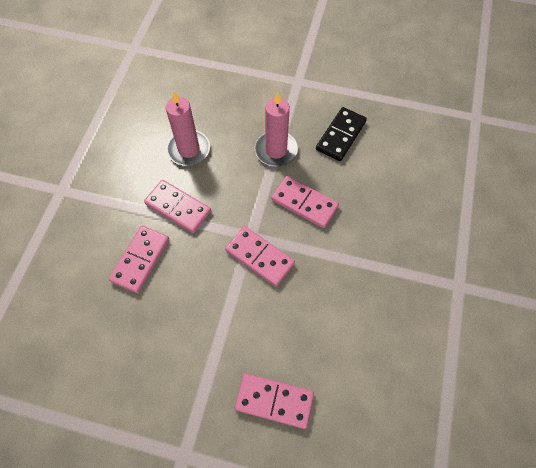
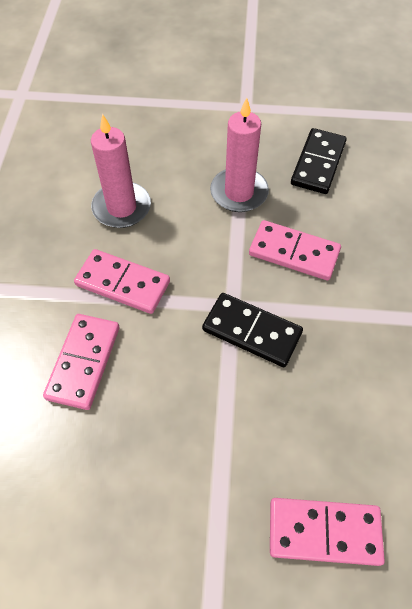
camera: 10 degrees left, 5 degrees down
pink domino [225,226,295,286] -> black domino [202,293,303,367]

